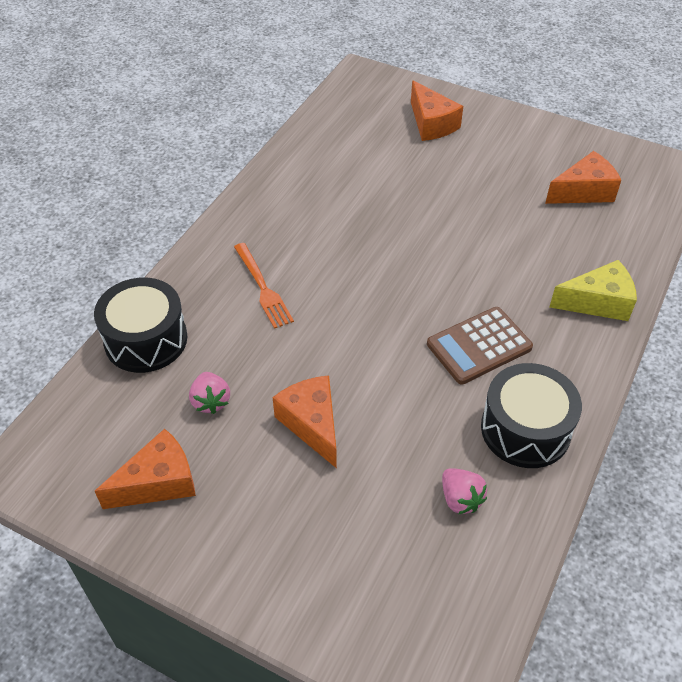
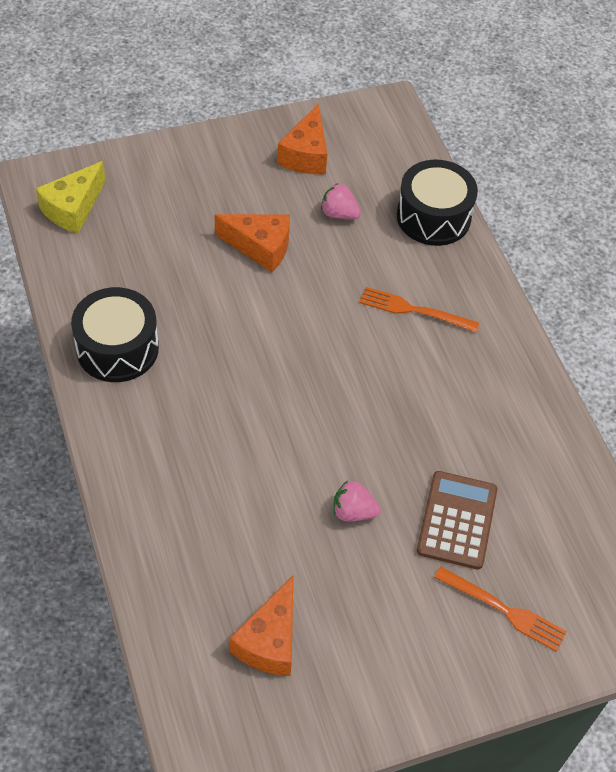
camera: 130 degrees right, 5 degrees up
orange cheese [411,81,463,141] -> orange fork [434,566,567,652]
brown calculator [427,307,533,385] -> brown calculator moved to [417,471,497,570]
pink strawberry [442,468,487,514] -> pink strawberry moved to [334,481,381,521]
yellow cheese [550,260,637,321] -> yellow cheese moved to [36,161,106,234]

